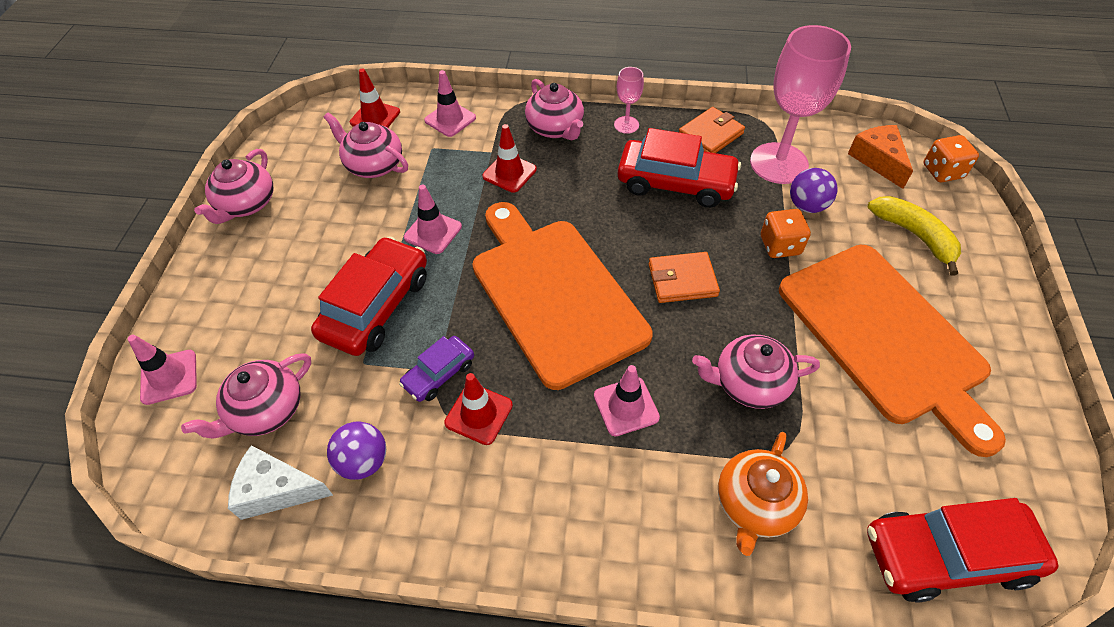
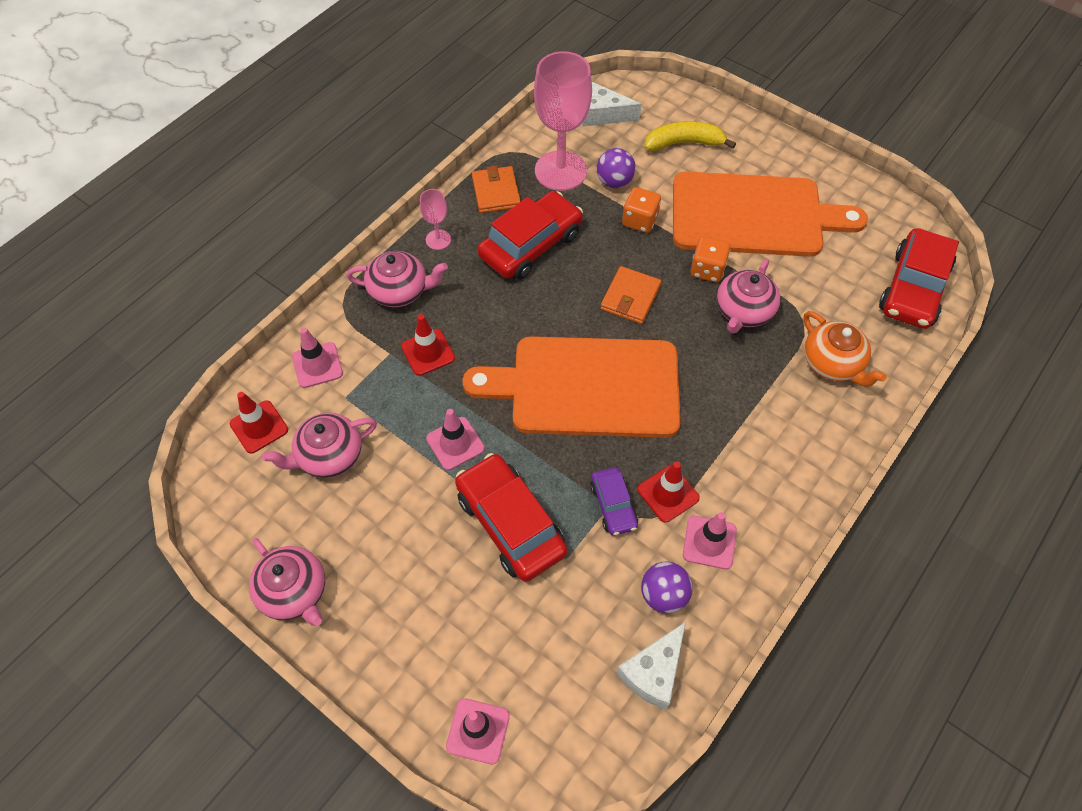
camera: 60 degrees left, 5 degrees up
pink teapot [181,353,311,439] -> none
pink traffic cone [594,365,660,436] -> pink traffic cone moved to [683,512,737,569]
orange cheese [848,125,913,189] -> white cheese [582,82,641,126]
orange dice [923,135,979,182] -> orange dice moved to [690,236,730,282]

